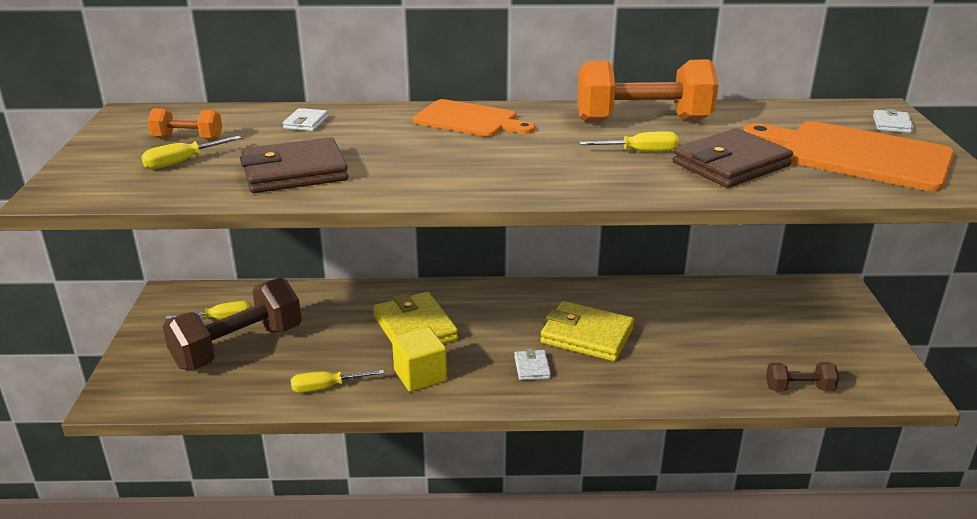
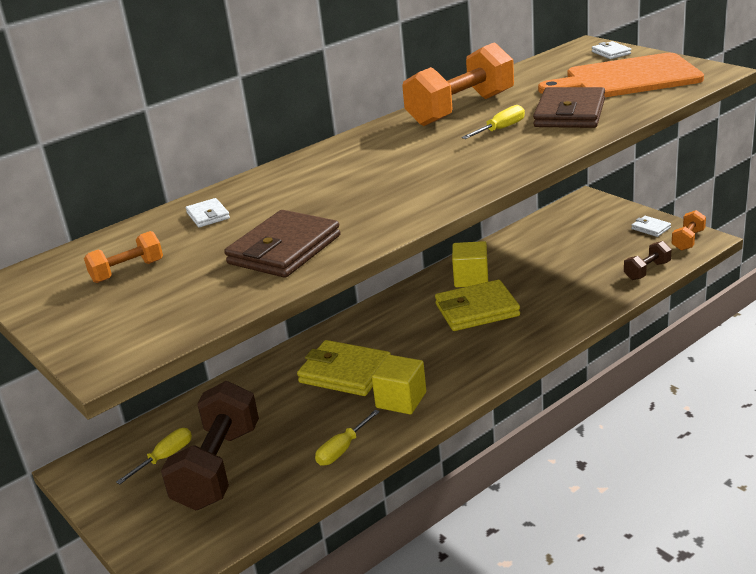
camera: 35 degrees left, 0 degrees up
yellow screwdriver [141,136,242,169] -> none
orange cutting board [413,99,535,137] -> none
white wallet [514,349,551,380] -> white wallet moved to [631,216,671,237]
none -> yellow cube [452,241,488,287]
none -> orange dumbbell [672,210,706,251]

